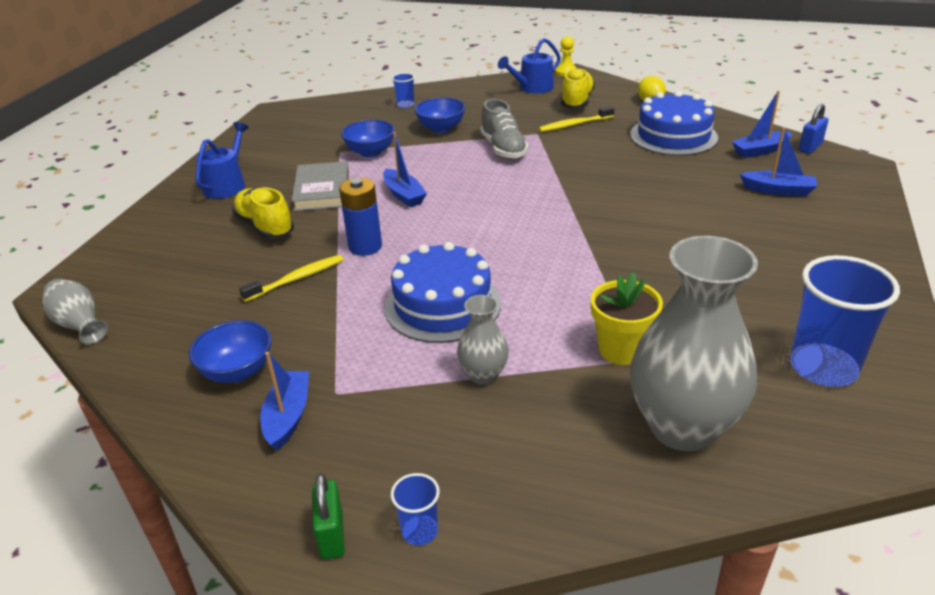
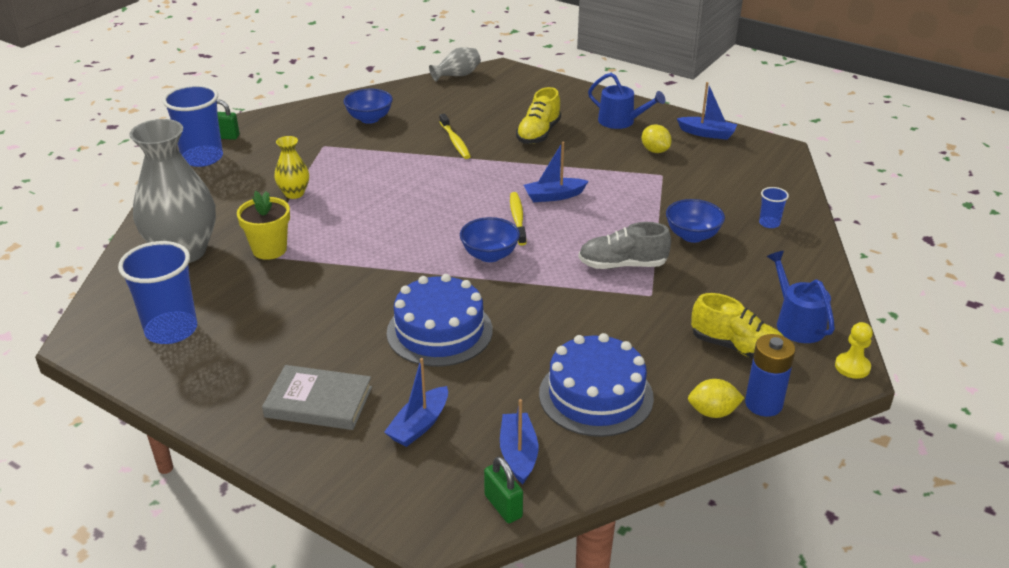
camera: 105 degrees right, 0 degrees up
yellow shoe [232,187,294,239] -> yellow shoe turned 135 degrees clockwise [516,87,561,144]
blue boat [260,352,309,451] -> blue boat moved to [677,82,737,140]
grey book [292,161,349,211] -> grey book moved to [262,365,372,430]
blue battery [339,178,382,256] -> blue battery moved to [745,334,795,417]
blue bowl [341,120,395,158] -> blue bowl moved to [460,217,520,262]
blue cake [385,242,501,343] -> blue cake moved to [387,274,493,367]
blue cup [391,473,440,545] -> blue cup [163,85,223,167], size x2.15
grey vase [457,295,509,385] -> yellow vase [274,136,309,199]
yellow toothbrush [538,106,614,132] -> yellow toothbrush moved to [510,192,526,245]
blue padlock [799,104,829,154] -> green padlock [484,456,523,523]
none -> yellow lemon [642,124,672,153]

